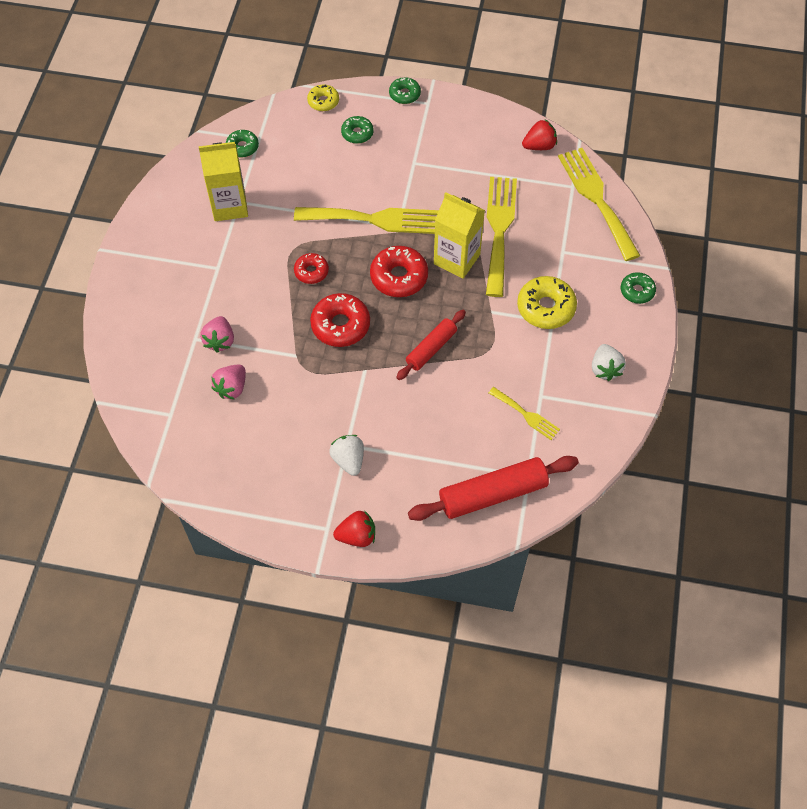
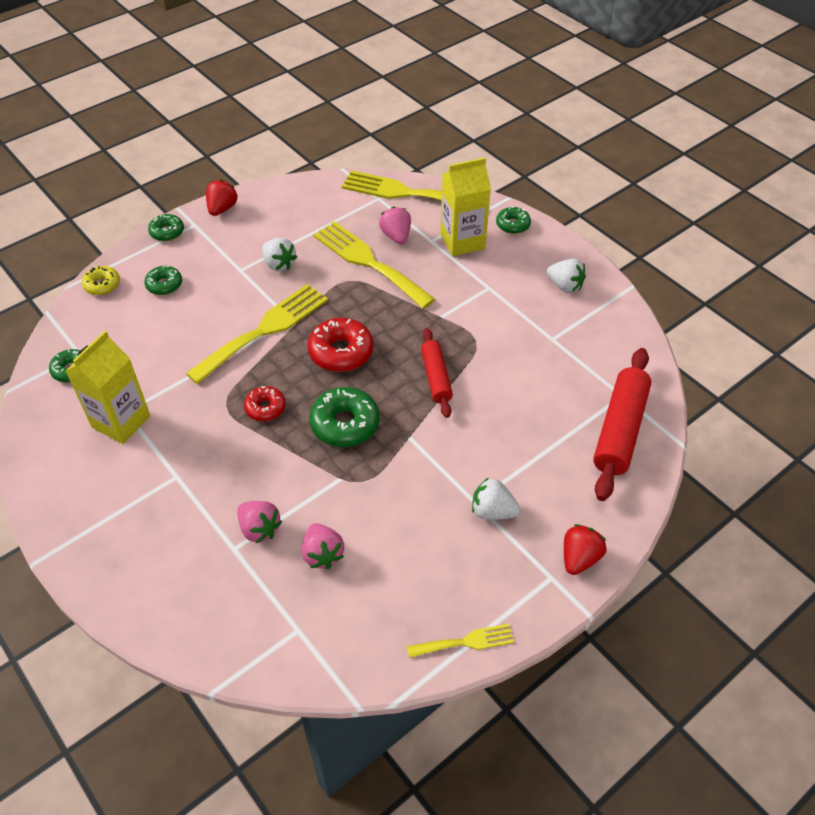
camera: 50 degrees left, 10 degrees down
red donut [310,293,370,347] -> green donut [309,387,380,447]
yellow carton [434,192,485,279] -> yellow carton moved to [440,158,491,256]
yellow fork [489,387,560,440] -> yellow fork moved to [407,624,514,658]
yellow donut [517,276,577,329] -> none
red strawberry [522,120,557,150] -> red strawberry moved to [206,179,238,216]
none -> white strawberry [262,238,297,271]
none -> pink strawberry [379,207,411,244]

